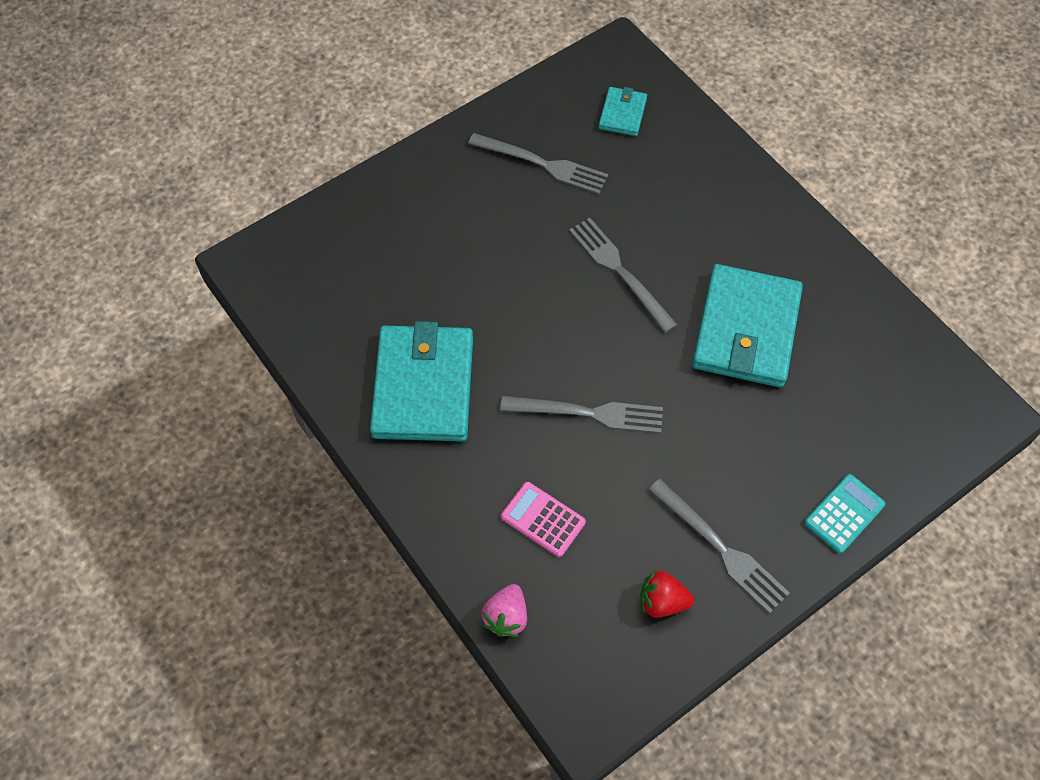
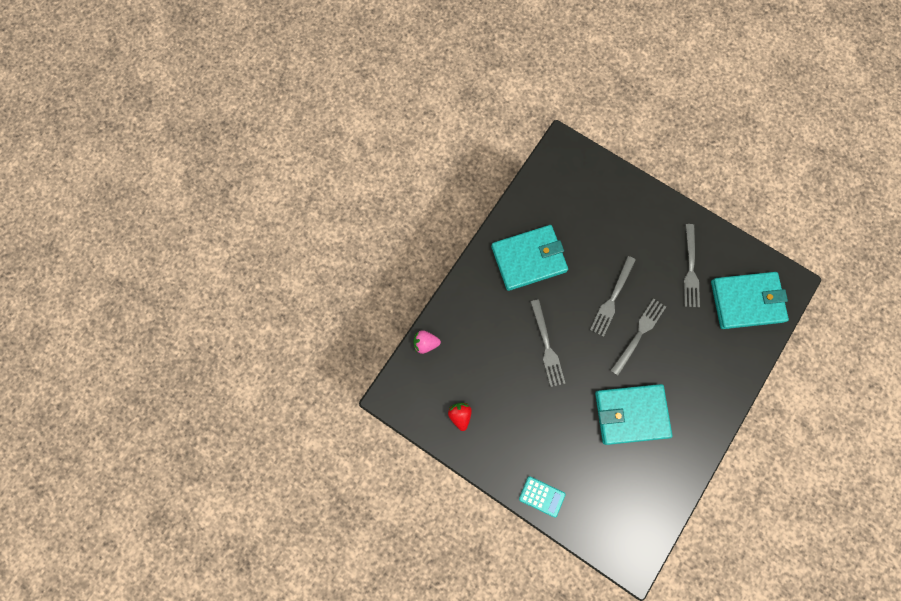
camera: 70 degrees right, 15 degrees up
pink calculator [501,482,586,557] -> none
turquoise wallet [598,87,647,136] -> turquoise wallet [711,272,789,329], size x2.08
grey fork [648,479,790,614] -> grey fork moved to [590,256,636,337]

